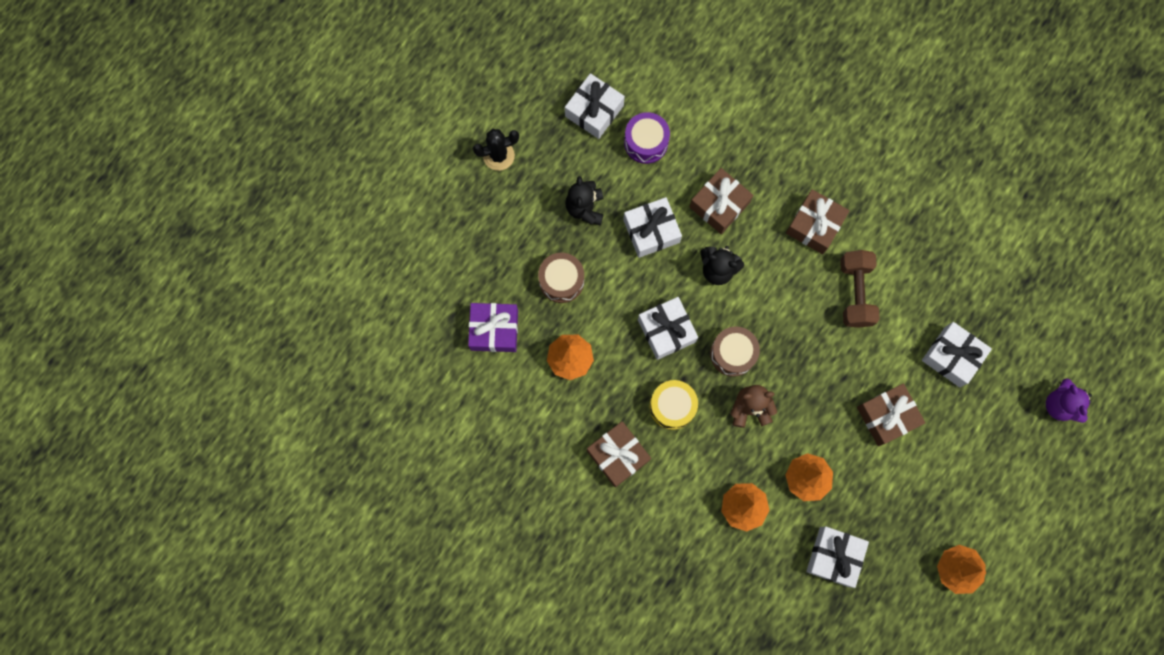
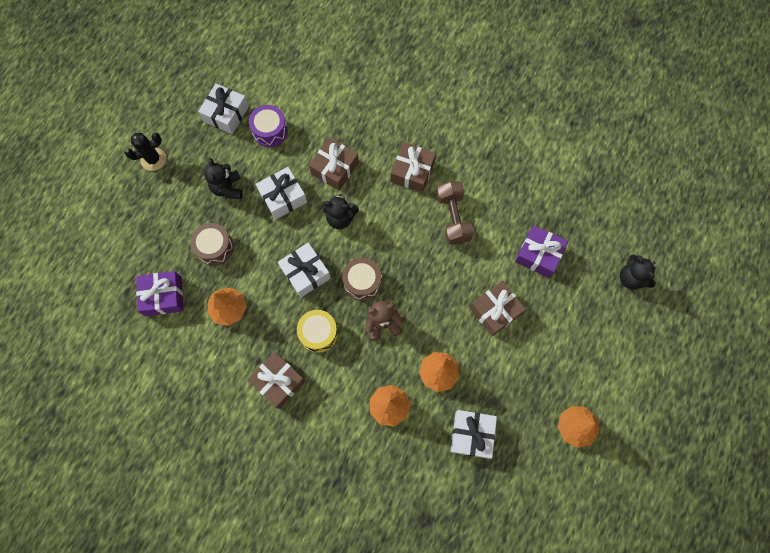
camera: 10 degrees left, 5 degrees down
white gift [922,322,992,387] -> purple gift [515,225,568,278]
purple teddy bear [1046,378,1092,423] -> black teddy bear [620,255,656,290]

